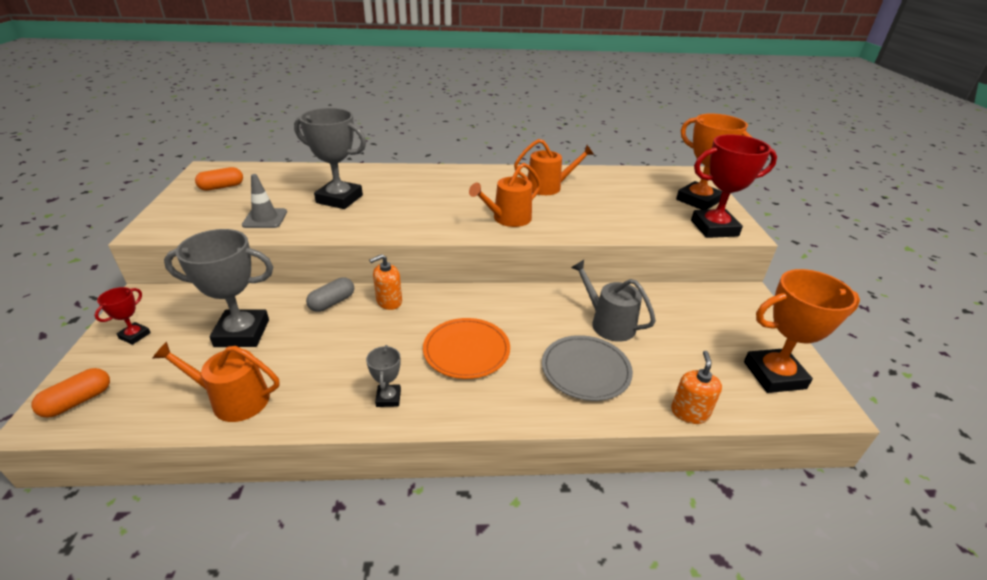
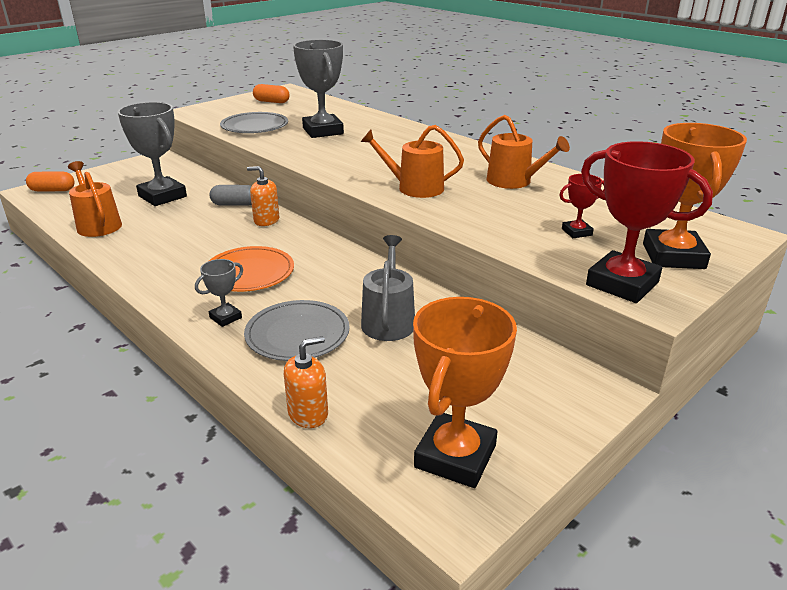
camera: 50 degrees right, 5 degrees down
red trophy [95,287,151,345] -> red trophy moved to [559,174,605,238]
grey traffic cone [242,174,287,228] -> grey plate [220,112,288,133]
grey trophy [366,345,401,407] -> grey trophy moved to [195,259,243,327]
orange trophy [744,269,860,393] -> orange trophy turned 75 degrees clockwise [413,297,517,488]

